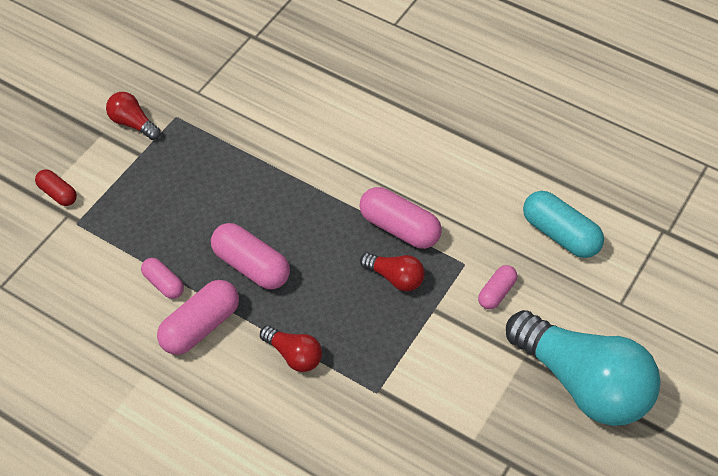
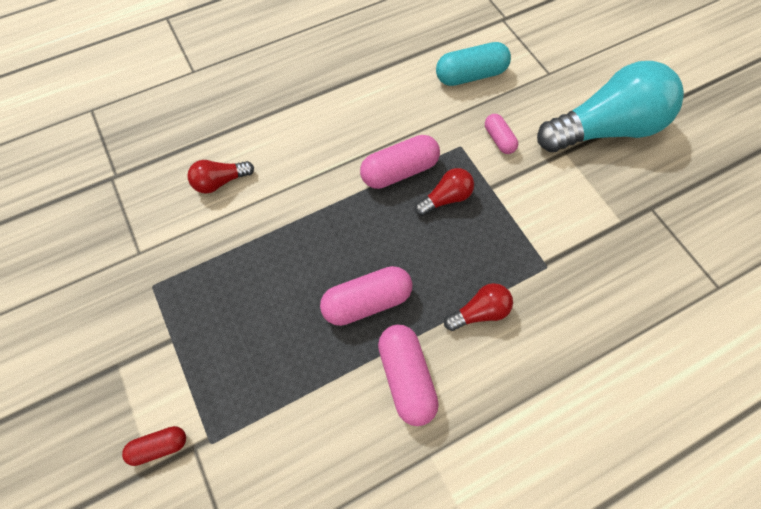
camera: 60 degrees left, 10 degrees up
red light bulb [106,92,161,140] -> red light bulb moved to [187,160,254,194]
pink capsule [141,258,184,299] -> none

